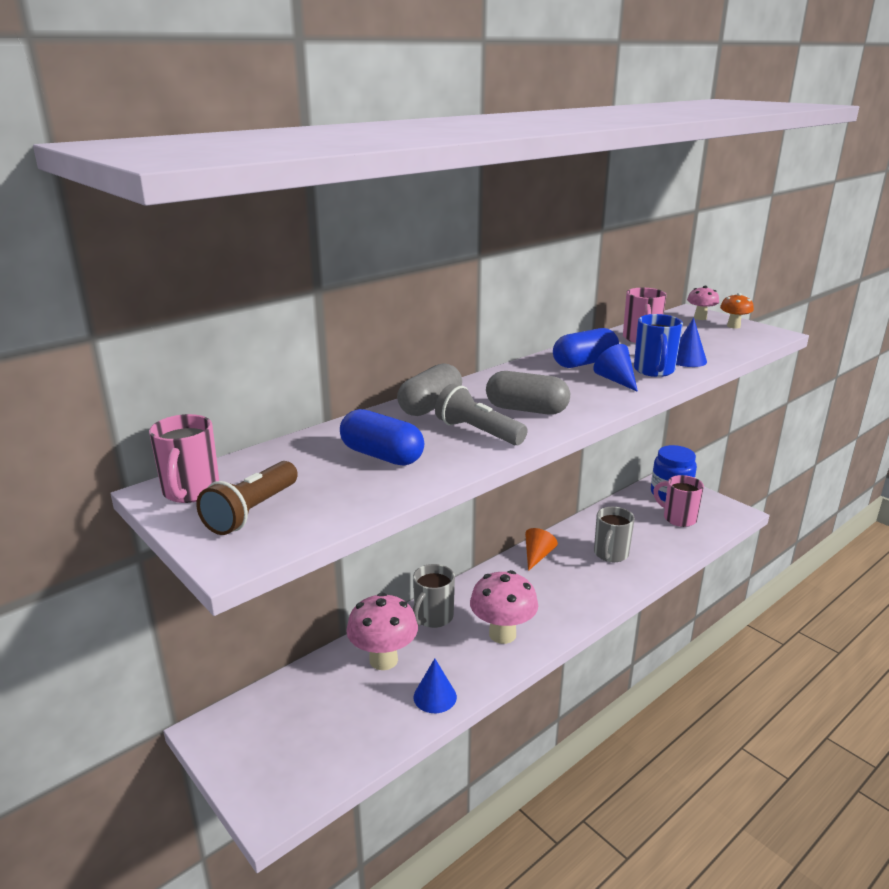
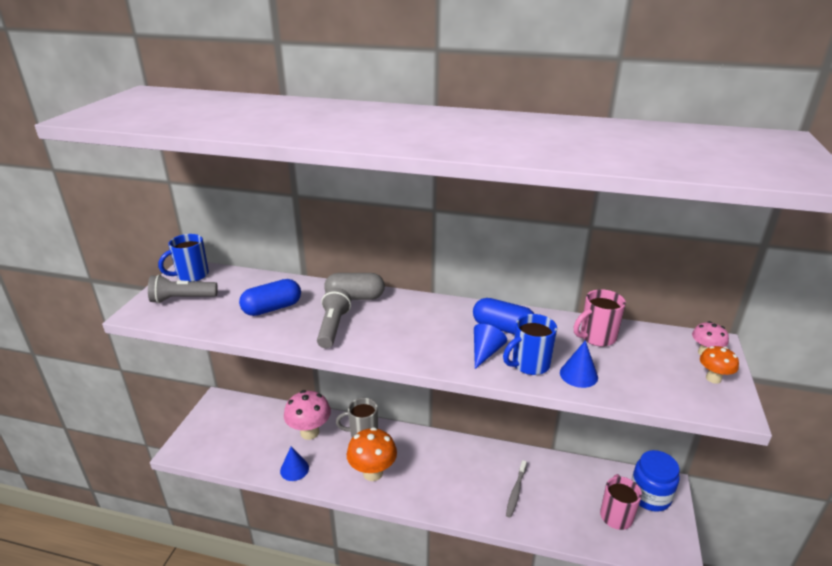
camera: 55 degrees right, 5 degrees up
pink mug [149,414,219,503] -> blue mug [158,234,209,282]
brown flashlight [196,461,298,535] -> grey flashlight [148,275,218,303]
blue capsule [340,409,424,466] -> blue capsule turned 60 degrees clockwise [239,279,301,316]
pink mushroom [470,570,538,644] -> orange mushroom [347,427,397,481]
grey capsule [486,371,570,415] -> none
orange cone [525,528,558,571] -> none
grey mug [594,507,635,562] -> grey toothbrush [506,460,527,518]

